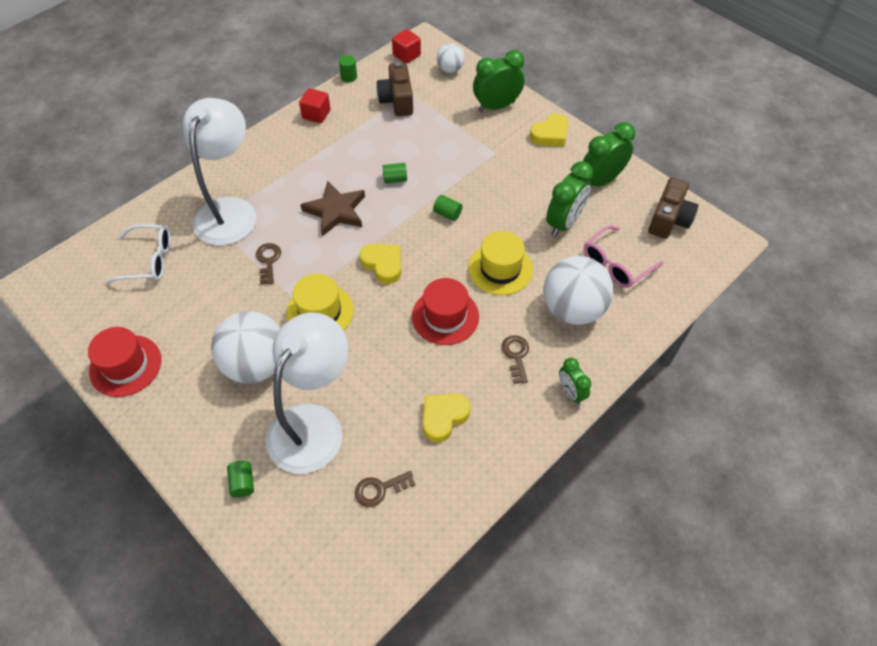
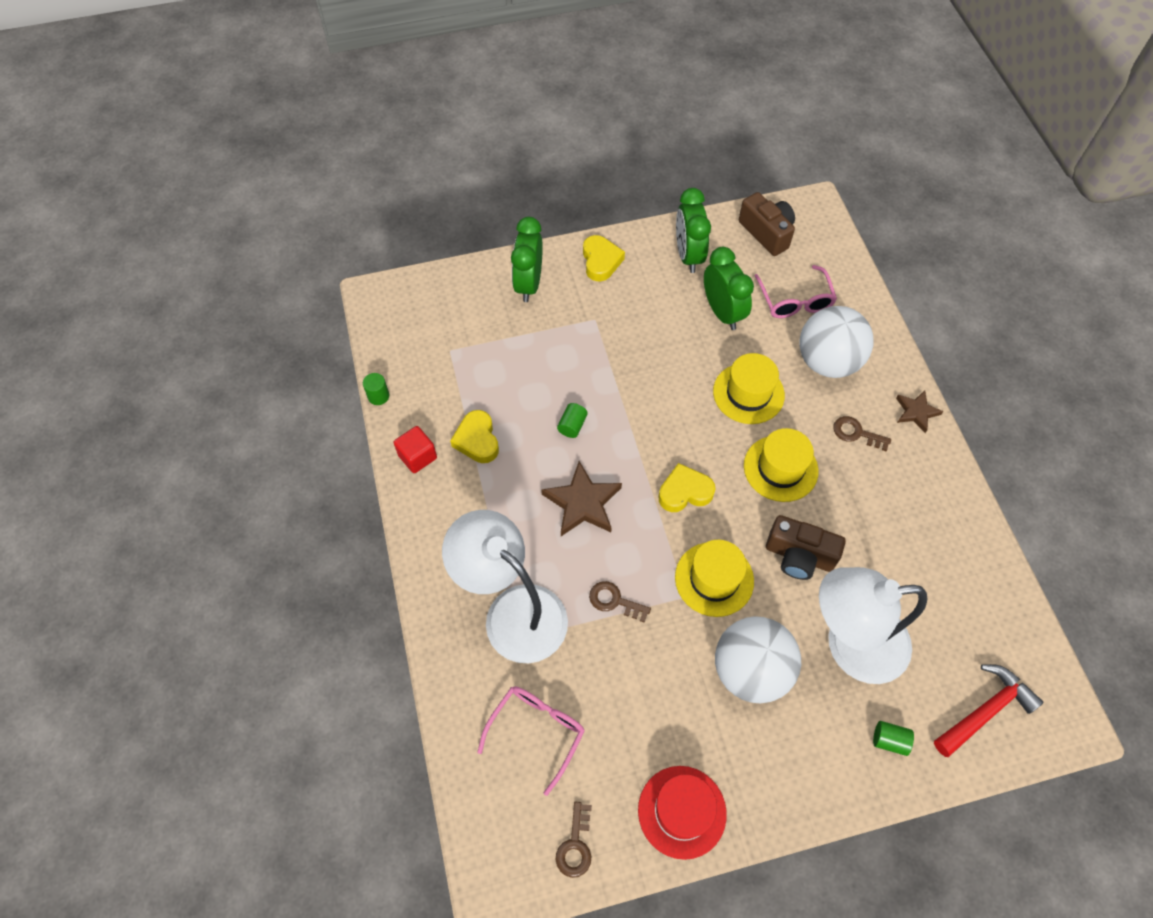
camera: 60 degrees left, 5 degrees up
white glasses [105,224,171,284] -> pink glasses [478,686,585,796]
white lamp [266,313,348,474] -> white lamp turned 60 degrees counterclockwise [819,567,927,684]
brown key [355,471,416,507] -> brown key moved to [556,802,592,878]
brown camera [377,62,413,116] -> brown camera moved to [766,515,846,580]
red cube [392,29,421,64] -> none
red hat [412,278,479,345] -> yellow hat [744,428,819,502]
yellow heart [423,393,471,443] -> yellow heart moved to [450,410,499,463]
green cylinder [433,195,462,221] -> none
white ball [437,43,465,73] -> none
green clock [559,358,591,405] -> brown star [896,390,944,433]
none -> red hammer [934,664,1044,757]

